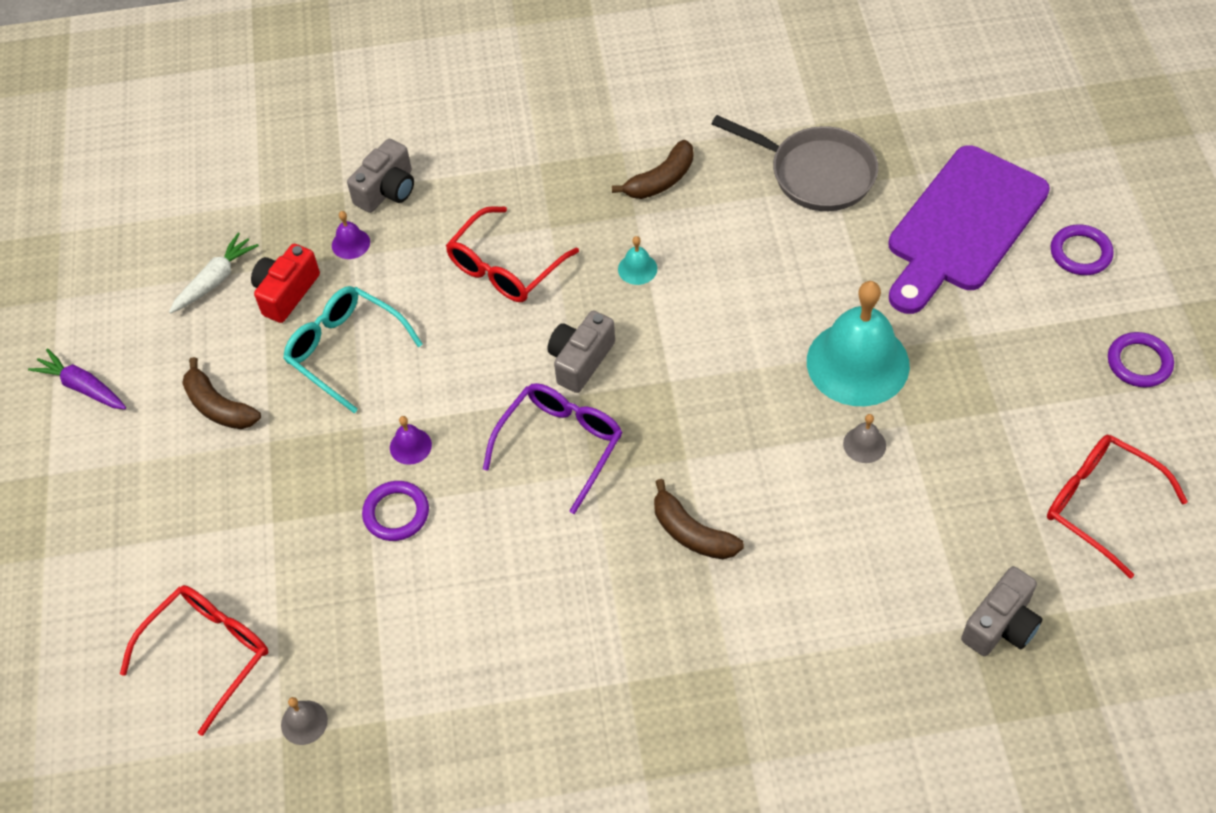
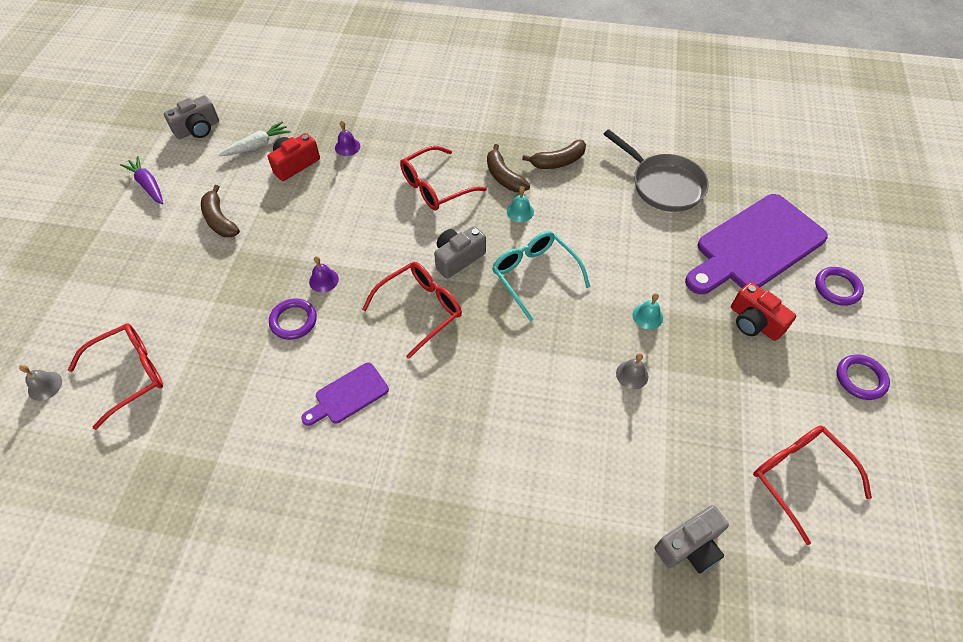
camera: 15 degrees right, 0 degrees up
grey bell [281,697,328,745] -> grey bell moved to [19,365,62,401]
turquoise glasses [283,286,423,413] -> turquoise glasses moved to [492,231,590,322]
grey camera [347,138,414,213] -> grey camera moved to [164,95,219,139]
purple glasses [483,383,622,514] -> red glasses [362,262,462,359]
brown banana [654,479,744,559] -> brown banana moved to [487,144,530,192]
turquoise bell [807,281,910,406] -> turquoise bell [632,293,663,330], size x0.40
none -> purple cutting board [301,362,389,426]
none -> red camera [731,282,796,341]

